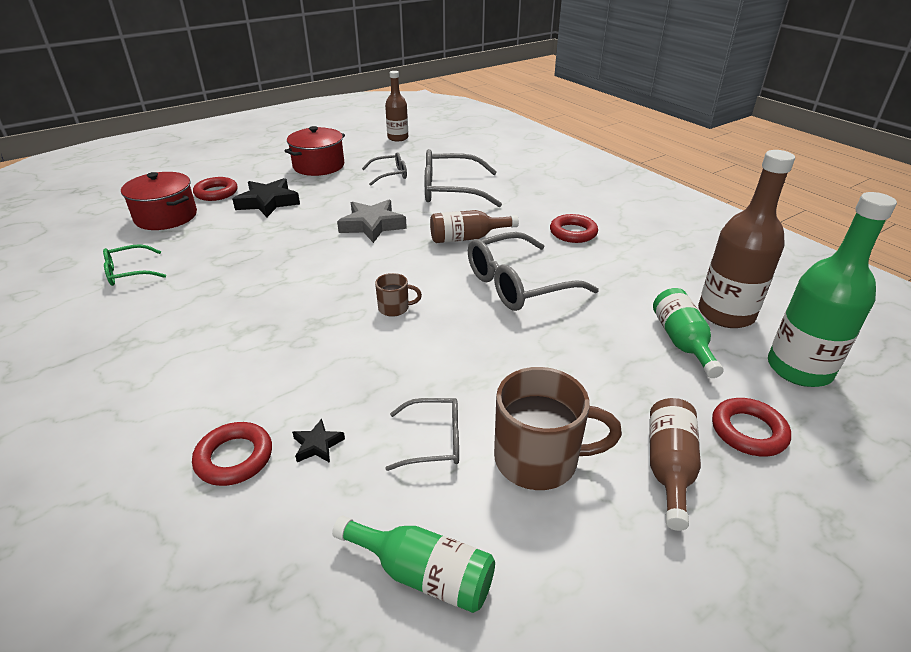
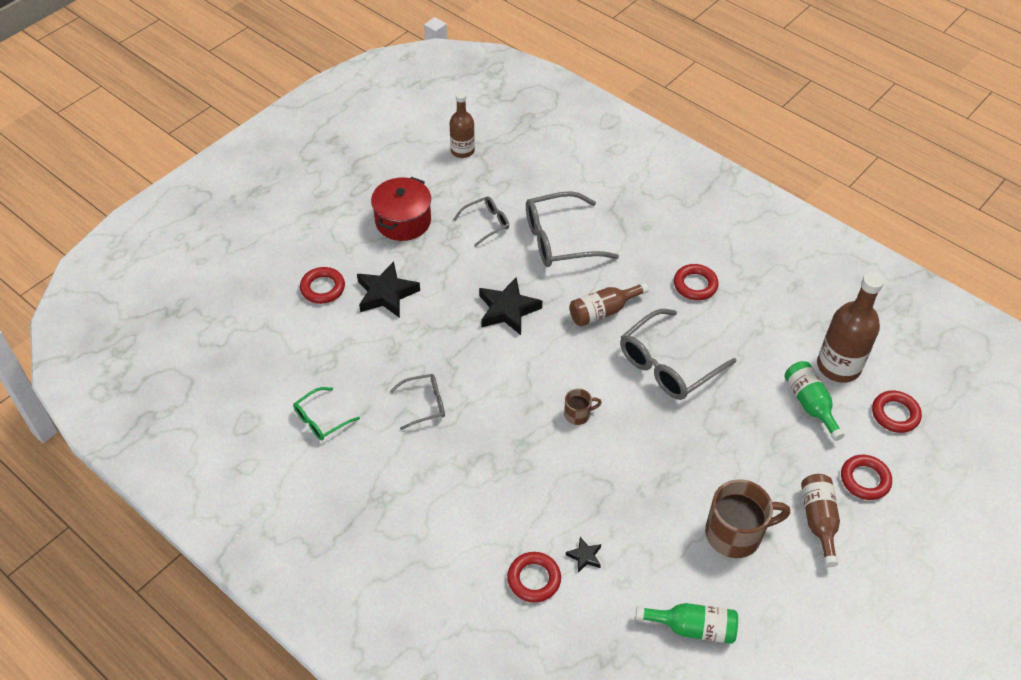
camera: 15 degrees left, 15 degrees up
red pot [121,172,197,230] -> none
grey star [337,200,407,243] -> black star [479,277,542,335]
grey glasses [385,398,459,471] -> grey glasses moved to [390,374,445,430]
green bottle [768,192,897,387] -> red ring [872,391,922,433]

